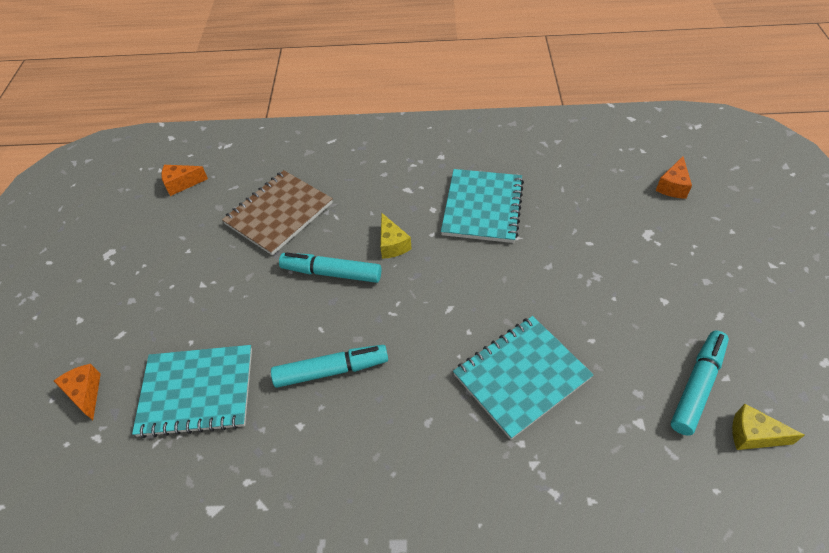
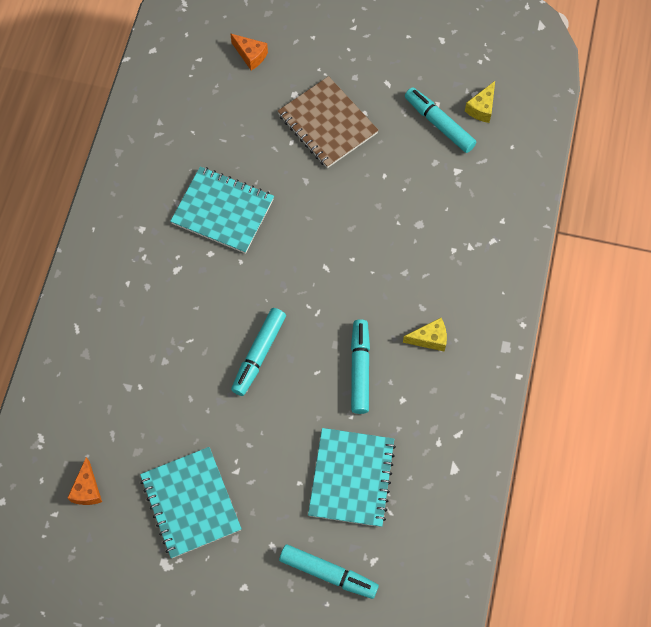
camera: 80 degrees left, 15 degrees up
orange cheese [54,364,101,420] -> turquoise marker [279,544,379,599]
brown notebook [222,170,333,255] -> brown notebook moved to [278,76,379,168]
yellow cheese [380,213,412,259] -> yellow cheese moved to [403,318,447,351]
turquoise notebook [453,316,593,440] -> turquoise notebook moved to [140,447,242,558]

